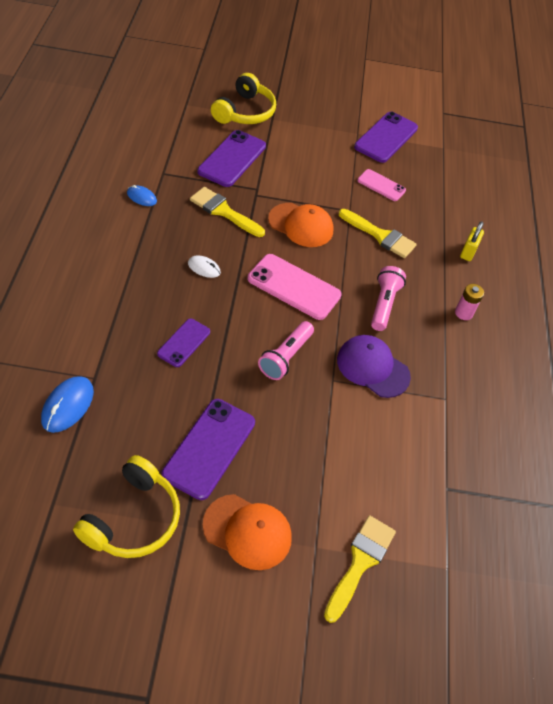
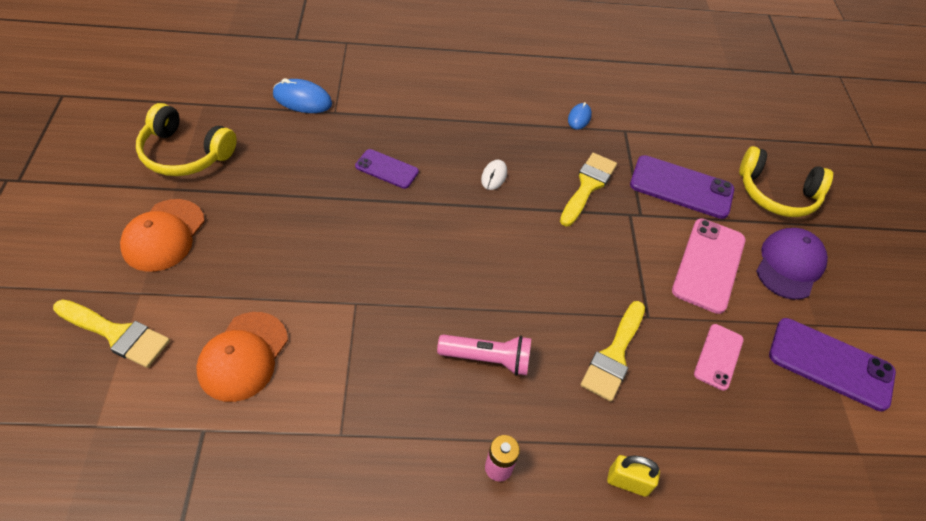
camera: 85 degrees right, 0 degrees up
purple phone [162,399,255,500] -> none
pink phone [248,254,342,320] -> pink phone moved to [672,218,745,314]
pink flashlight [258,321,314,380] -> none
orange cap [268,203,334,247] -> orange cap moved to [196,312,288,402]
purple cap [337,335,411,398] -> purple cap moved to [756,228,828,300]

